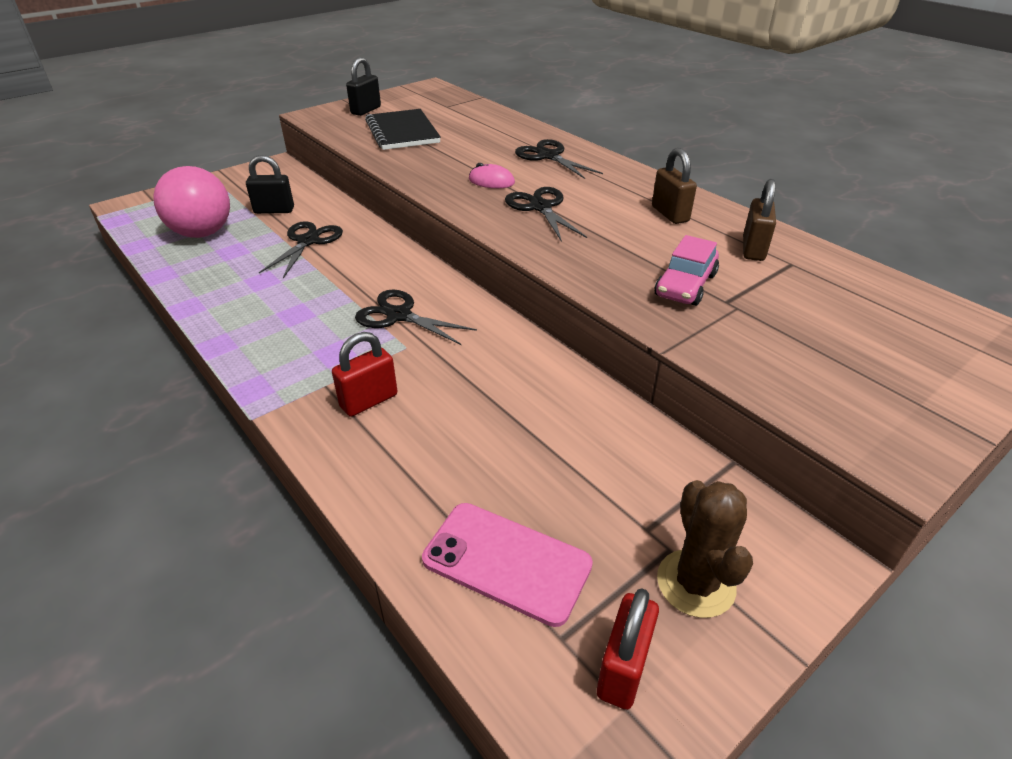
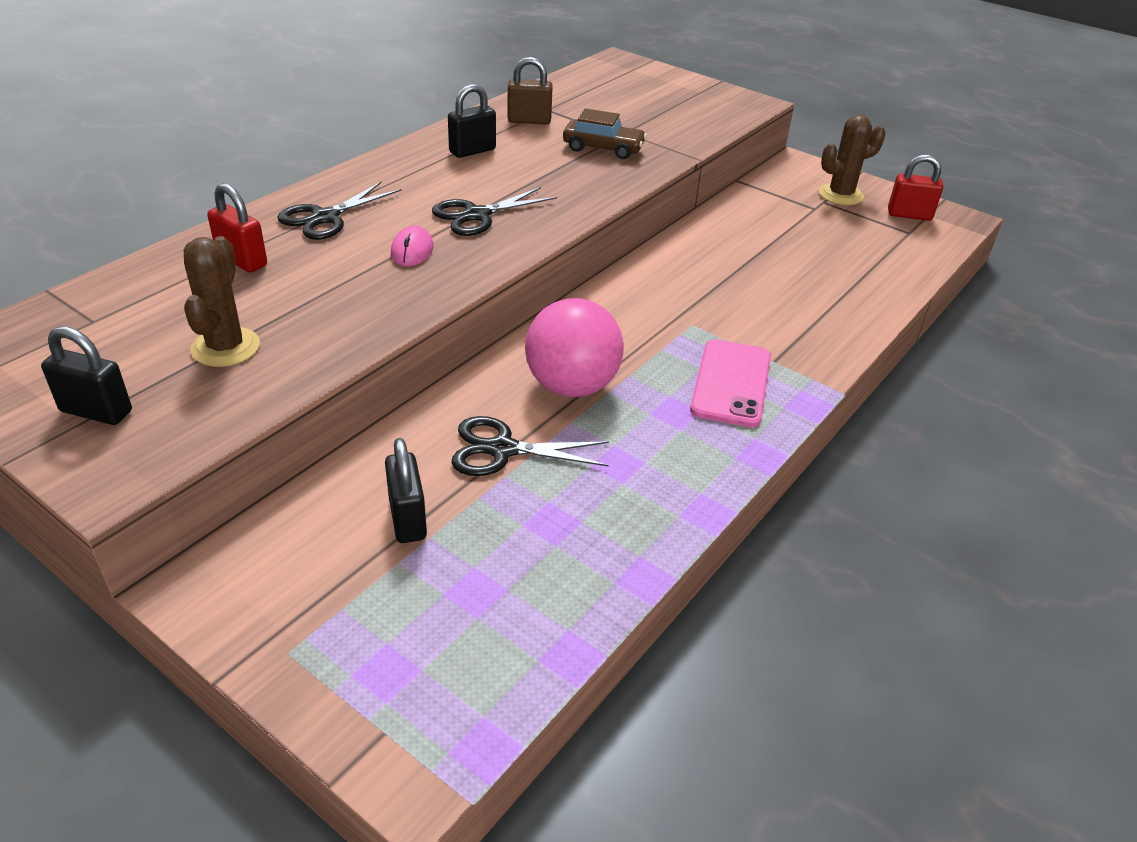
camera: 105 degrees left, 0 degrees up
pink ball [153,166,230,238] -> pink ball moved to [525,298,624,397]
red padlock [332,332,397,417] -> red padlock moved to [207,183,267,272]
black scissors [355,290,477,345] -> none
black notebook [365,109,441,150] -> brown cactus [184,236,260,367]
pink phone [422,503,593,627] -> pink phone moved to [690,339,771,428]
brown padlock [652,148,697,224] -> black padlock [448,84,496,158]
pink car [655,235,719,306] -> brown car [563,108,647,159]

